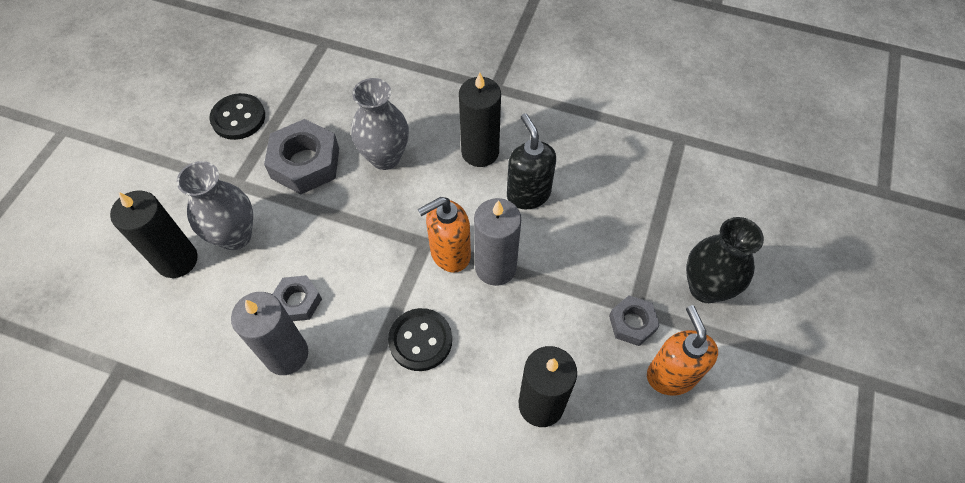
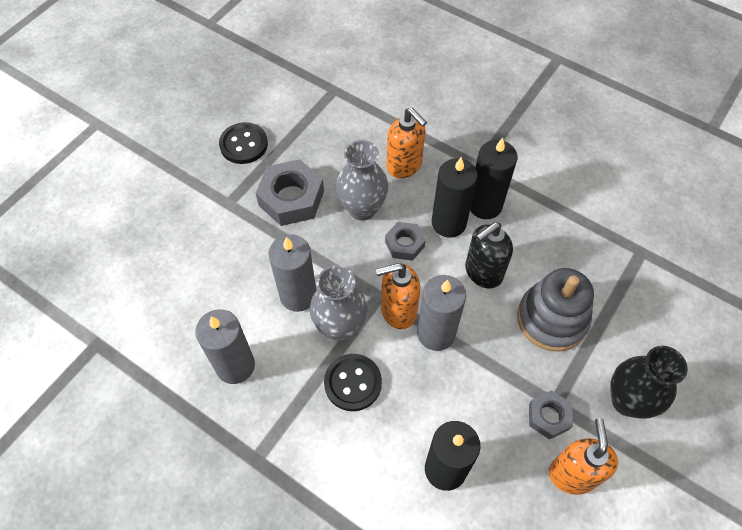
camera: 15 degrees right, 0 degrees up
black candle [110,190,198,278] -> black candle moved to [470,138,517,219]
grey vase [177,161,253,250] -> grey vase moved to [310,265,368,341]
grey nut [272,275,322,321] -> grey nut moved to [385,222,426,261]
black soap dispenser [507,113,556,209] -> black soap dispenser turned 120 degrees counterclockwise [465,222,513,289]
none -> grey candle [269,234,317,312]
none -> orange soap dispenser [386,108,427,178]
none -> grey stacking toy [517,268,594,352]

